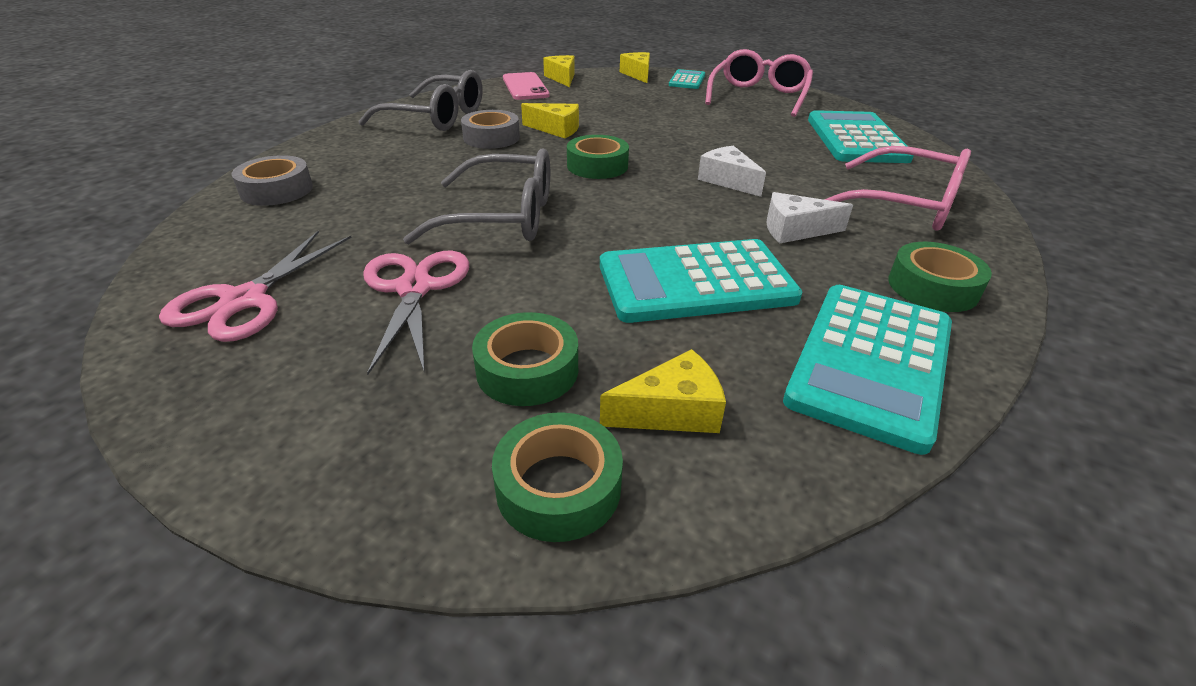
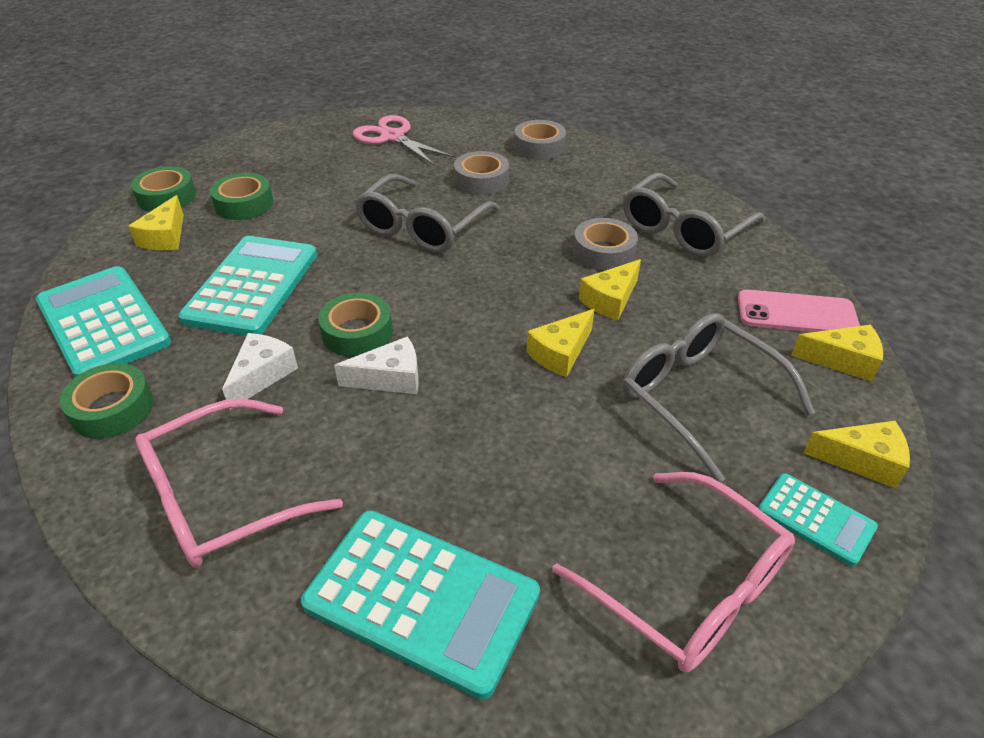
camera: 115 degrees right, 5 degrees up
pink scissors [363,251,469,375] -> none
green tape [567,135,629,179] -> green tape moved to [318,292,393,357]
none -> grey tape [454,151,509,195]
none -> yellow cheese [527,309,594,377]
none -> grey glasses [623,313,815,482]

